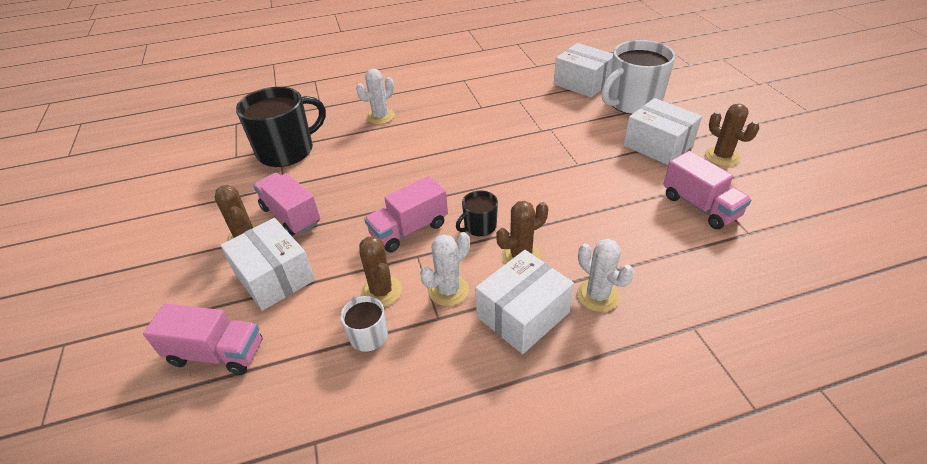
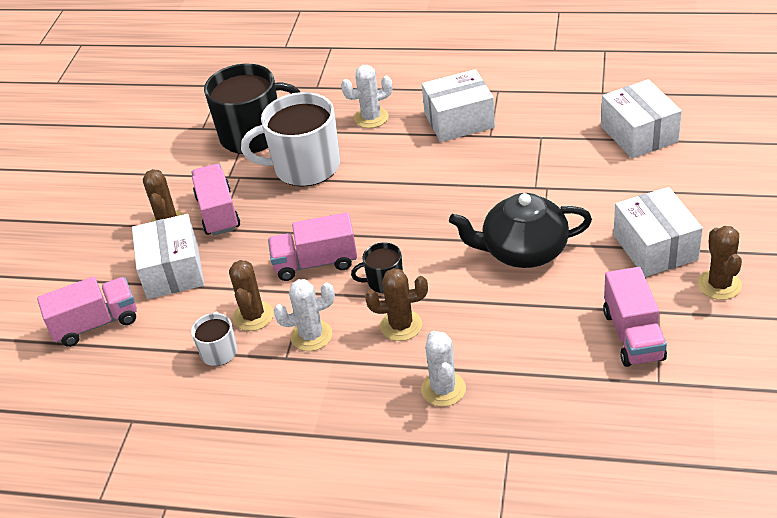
camera: 30 degrees right, 0 degrees up
pink truck [143,304,262,375] -> pink truck turned 60 degrees counterclockwise [37,277,137,347]
white box [475,250,574,354] -> white box moved to [422,69,495,142]
white mug [602,40,676,114] -> white mug moved to [241,92,340,187]
none -> black teapot [449,193,592,268]

